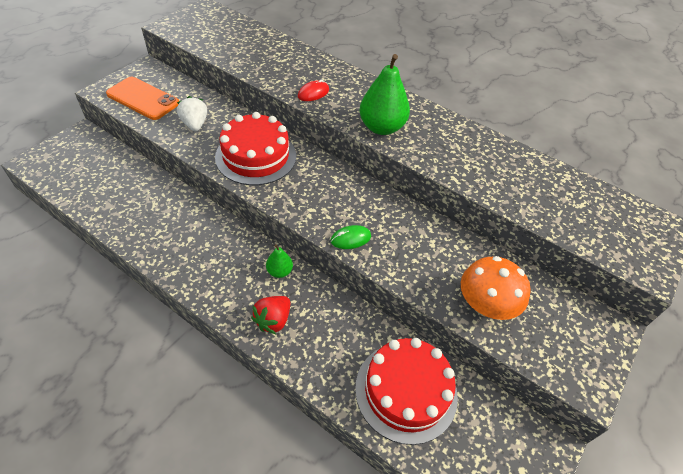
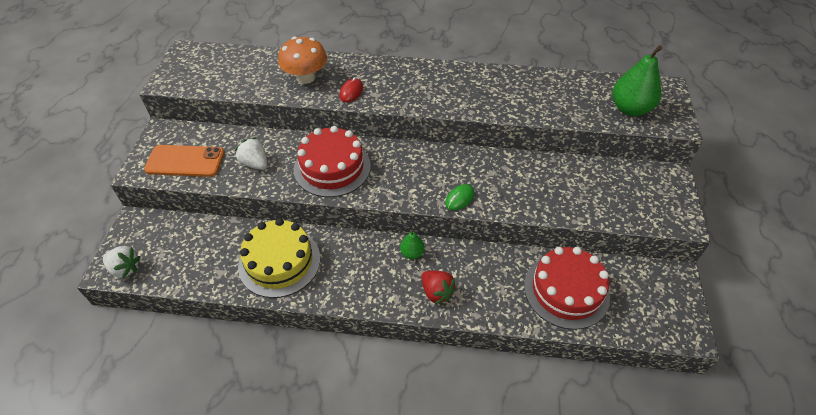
camera: 25 degrees left, 0 degrees up
red strawberry [251,296,290,334] -> red strawberry turned 45 degrees counterclockwise [421,271,457,304]
green pear [359,54,410,135] -> green pear moved to [612,45,662,116]
orange mushroom [461,256,531,320] -> orange mushroom moved to [278,37,327,84]
none -> white strawberry [103,246,141,278]
none -> yellow cake [238,218,320,298]

